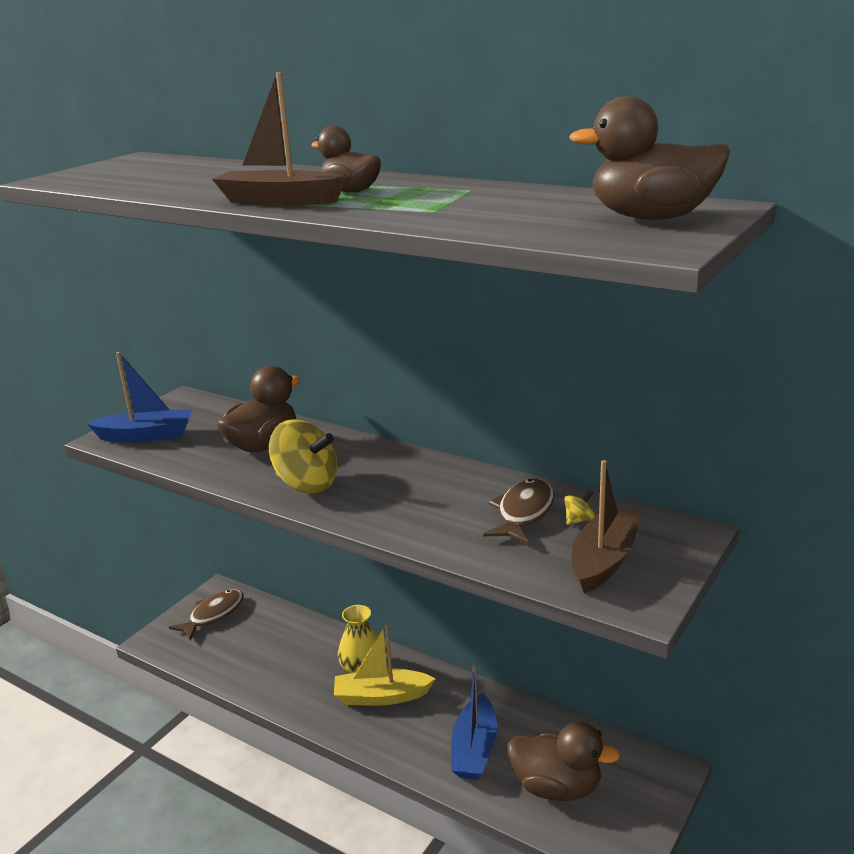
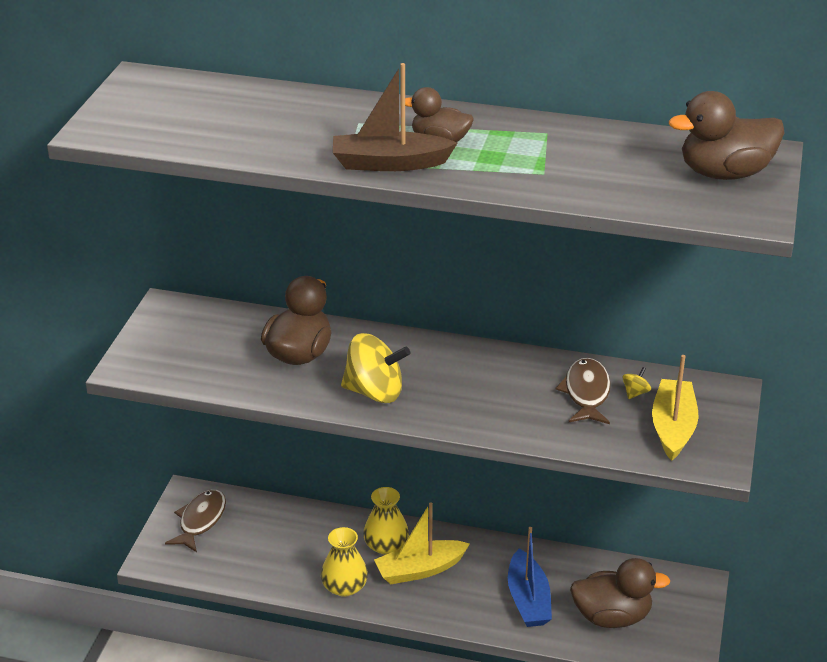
camera: 20 degrees left, 10 degrees up
blue boat [86,352,192,442] -> none
brown boat [572,460,641,594] -> yellow boat [652,355,699,461]
none -> yellow vase [321,527,368,597]

